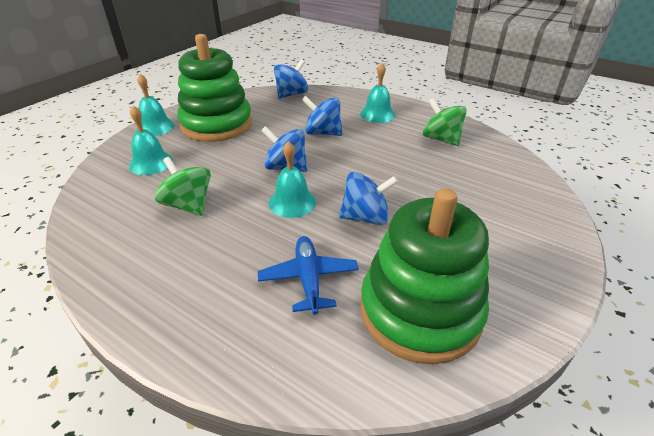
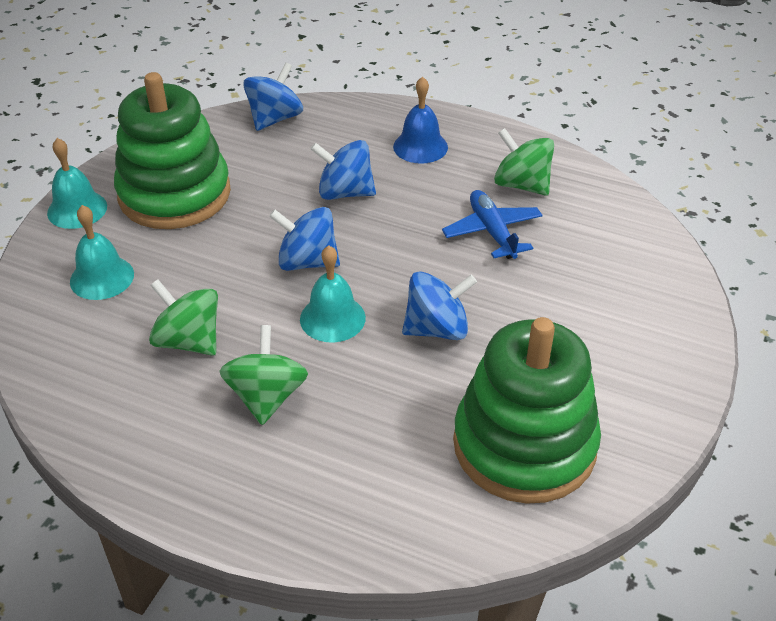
camera: 10 degrees left, 5 degrees up
blue plane [258,236,359,315] -> blue plane moved to [442,190,543,259]
turquoise bell [360,63,395,123] -> blue bell [393,76,448,164]
none -> green spinning top [219,325,308,425]

